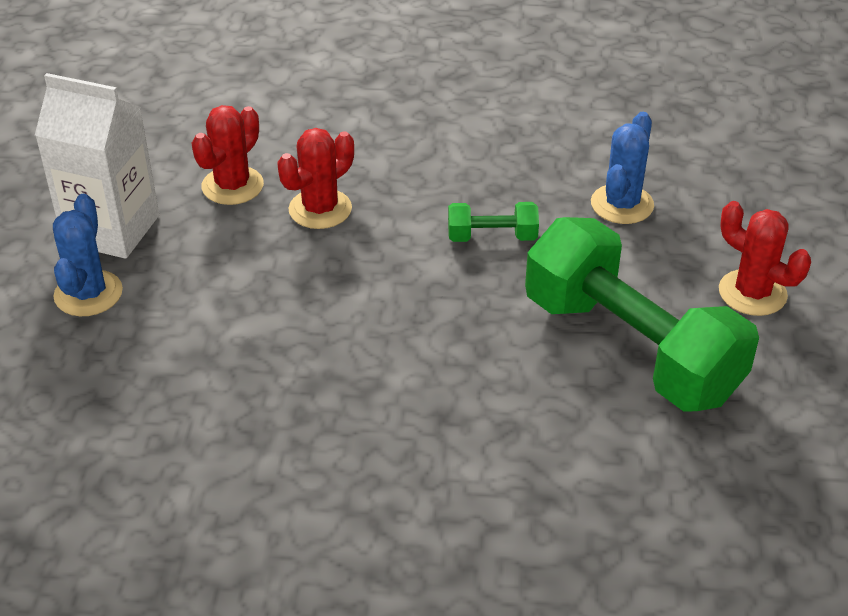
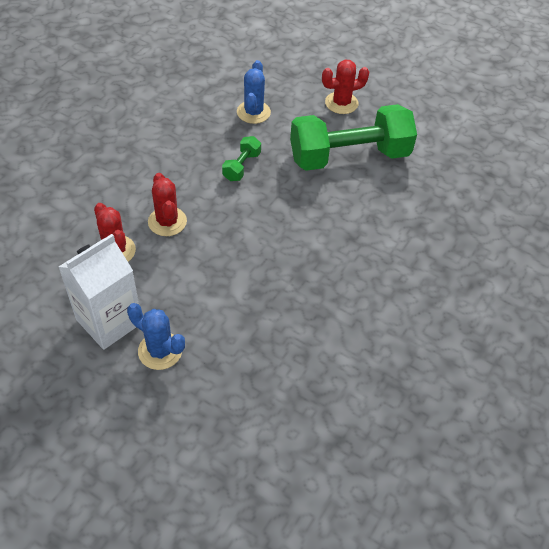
camera: 65 degrees left, 10 degrees up
blue cactus [591,112,654,224] -> blue cactus turned 45 degrees clockwise [237,60,271,124]

